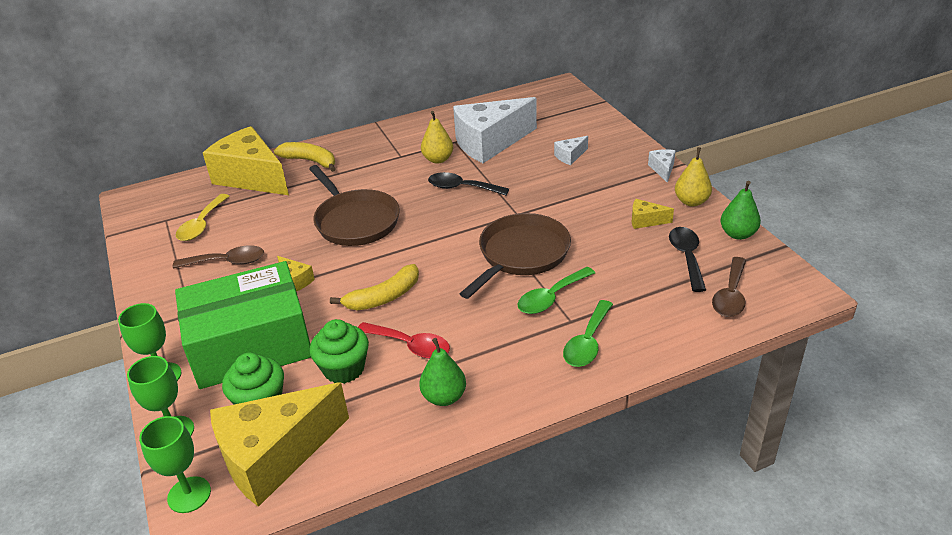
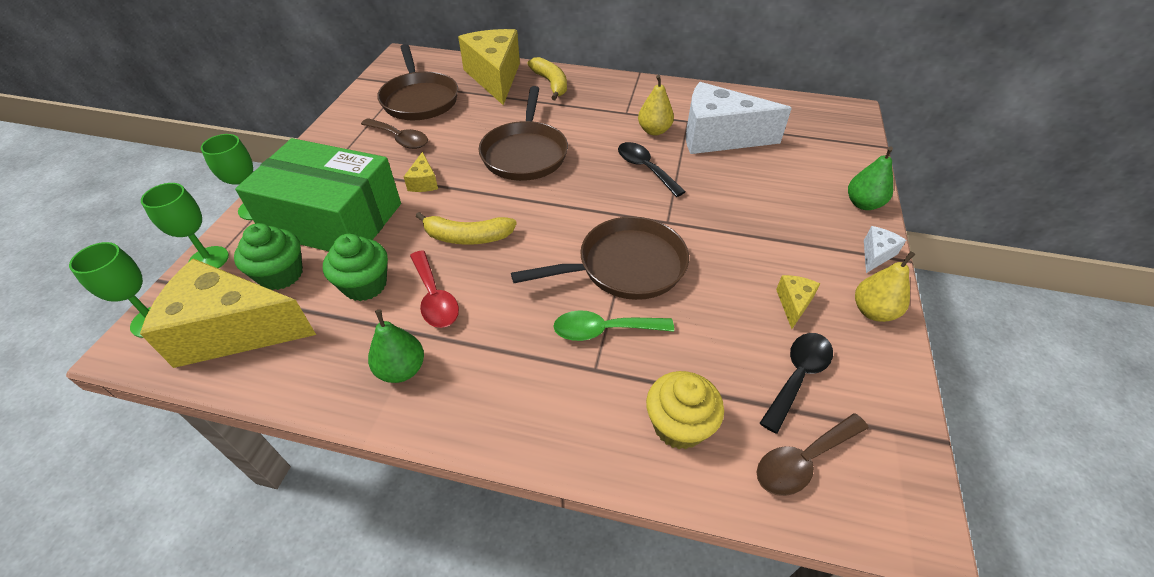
camera: 35 degrees right, 10 degrees up
yellow spoon [176,194,229,241] -> brown pan [377,44,458,120]
white cheese [554,136,588,165] -> none
green spoon [563,300,613,367] -> none
yellow cheese [632,199,674,229] -> yellow cheese turned 60 degrees clockwise [776,275,820,329]
green pear [721,181,761,240] -> green pear moved to [848,147,893,210]
none -> yellow cupcake [646,371,724,449]

